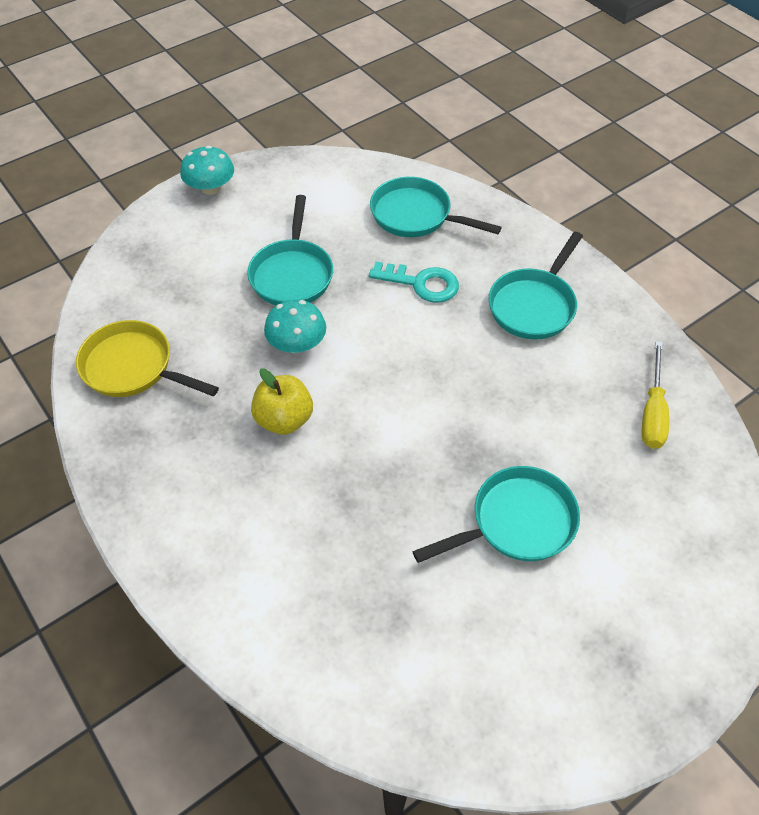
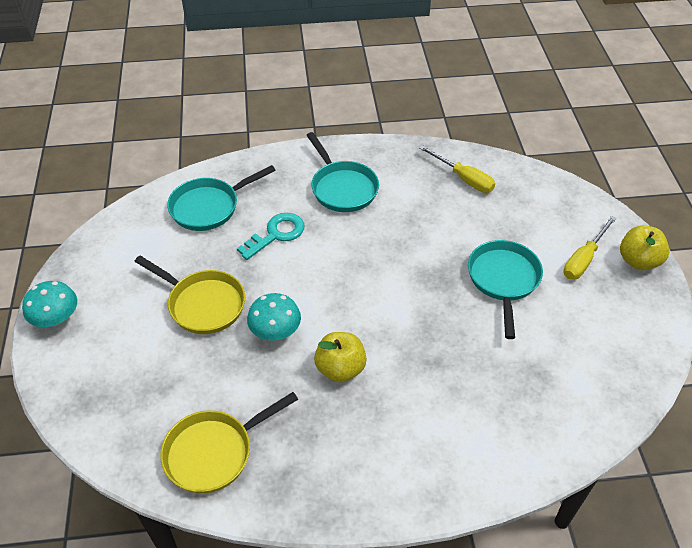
camera: 60 degrees left, 5 degrees down
turquoise pan [247,195,333,305] -> yellow pan [134,256,245,334]
none -> yellow screwdriver [563,216,617,280]
none -> yellow apple [620,225,670,270]

